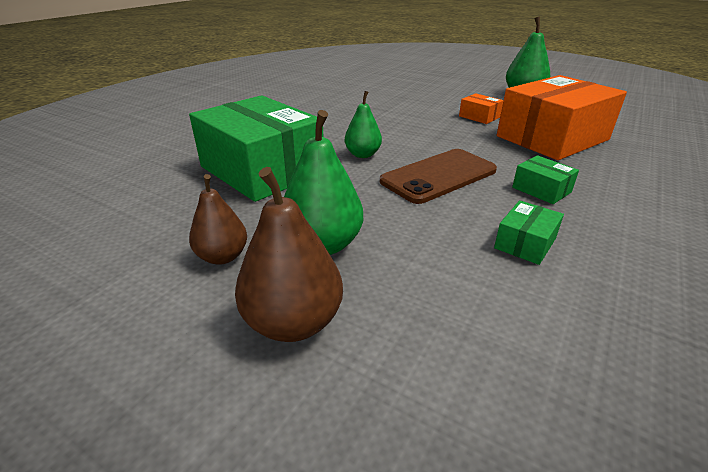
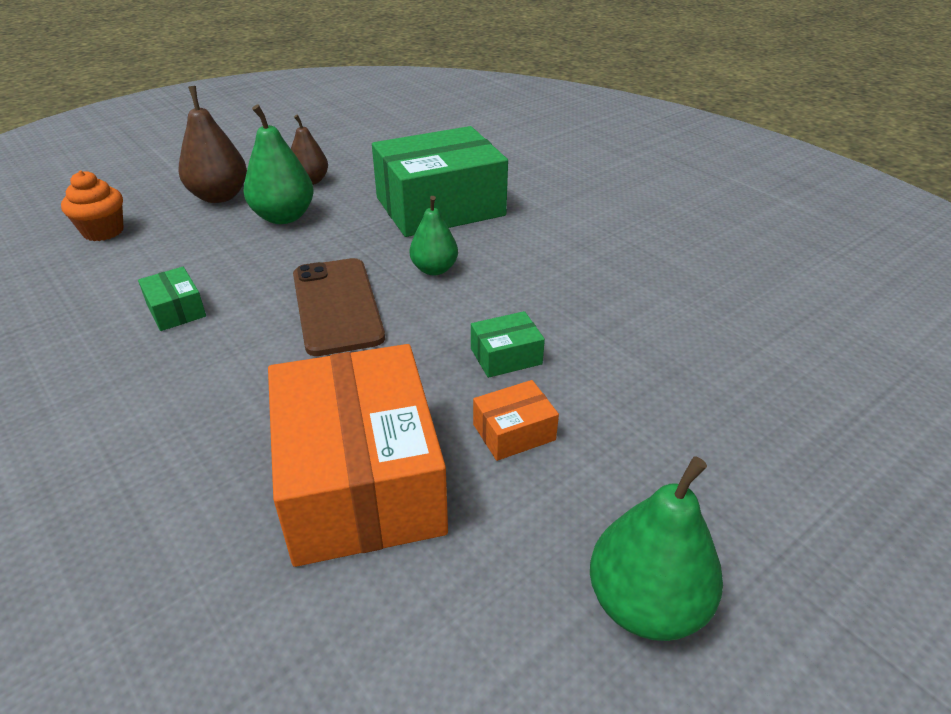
camera: 110 degrees right, 5 degrees up
green box [512,155,579,204] -> green box moved to [471,311,545,378]
none -> orange cupcake [61,170,124,241]

